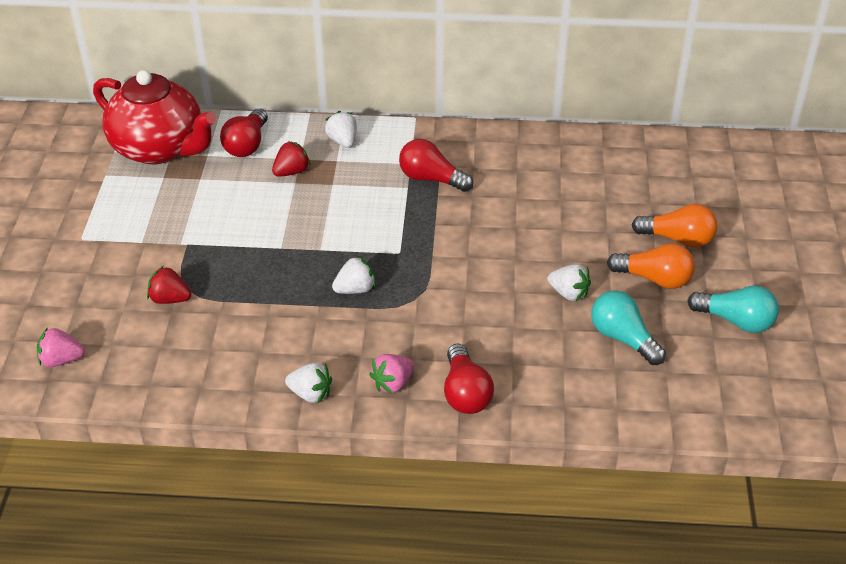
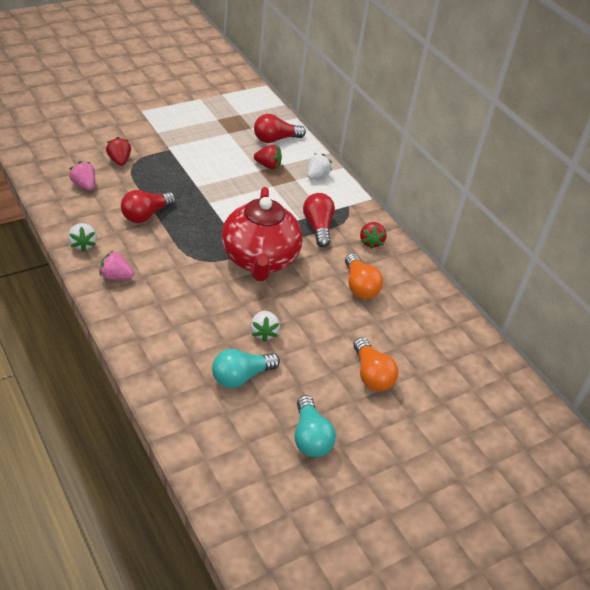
camera: 50 degrees right, 0 degrees up
pink strawberry [37,327,85,367] -> pink strawberry moved to [69,161,95,190]
red teapot [93,70,216,164] -> red teapot moved to [221,187,303,281]
white strawberry [332,256,376,294] -> none
red light bulb [444,344,494,414] -> red light bulb moved to [121,190,176,223]
turquoise light bulb [591,291,666,365] -> turquoise light bulb turned 135 degrees counterclockwise [212,349,280,388]
orange light bulb [607,243,695,289] -> orange light bulb moved to [345,253,383,299]
none -> red strawberry [360,222,387,249]

